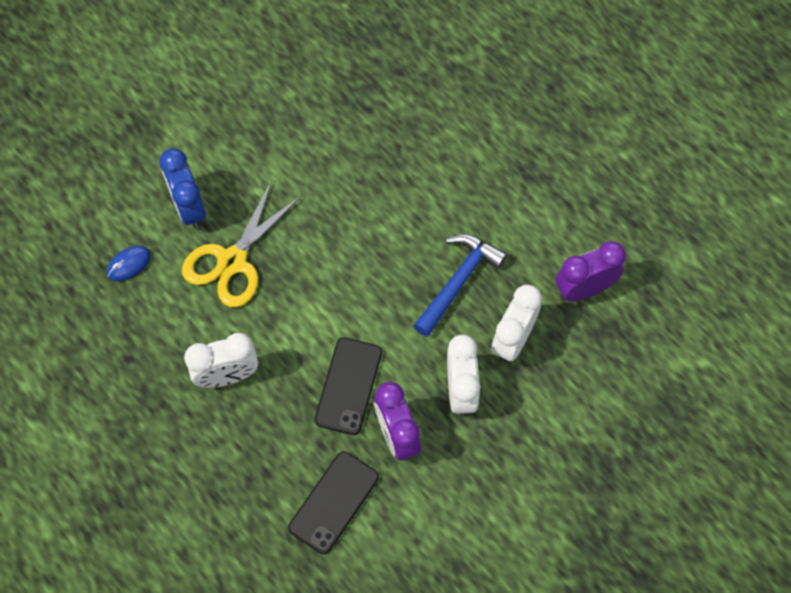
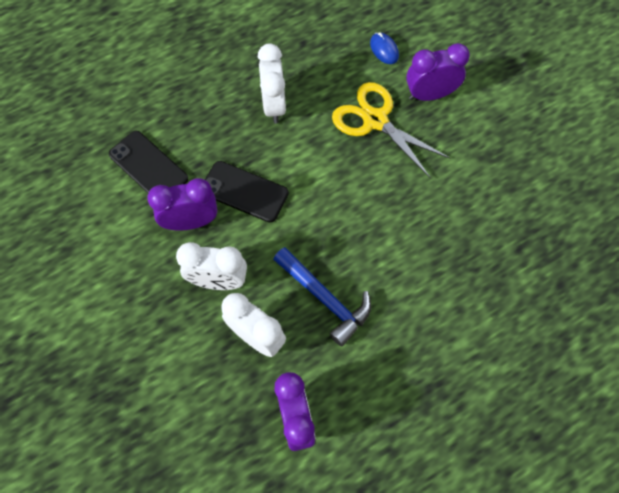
camera: 100 degrees right, 0 degrees up
blue clock [160,149,206,229] -> purple clock [406,43,470,101]

